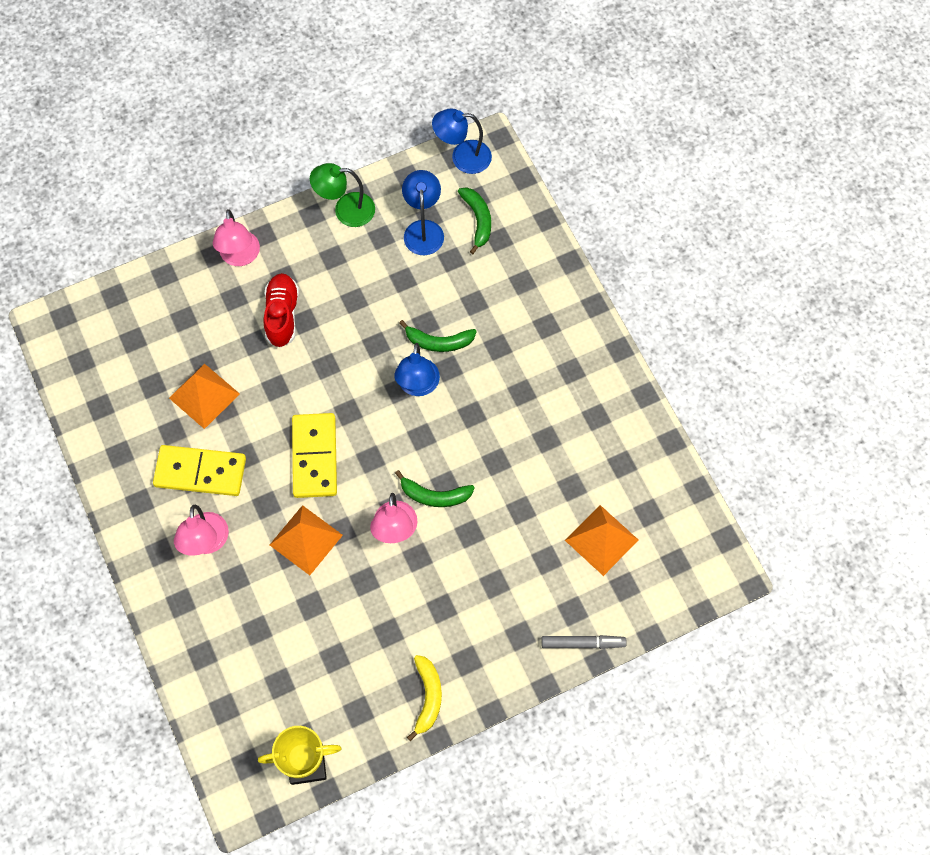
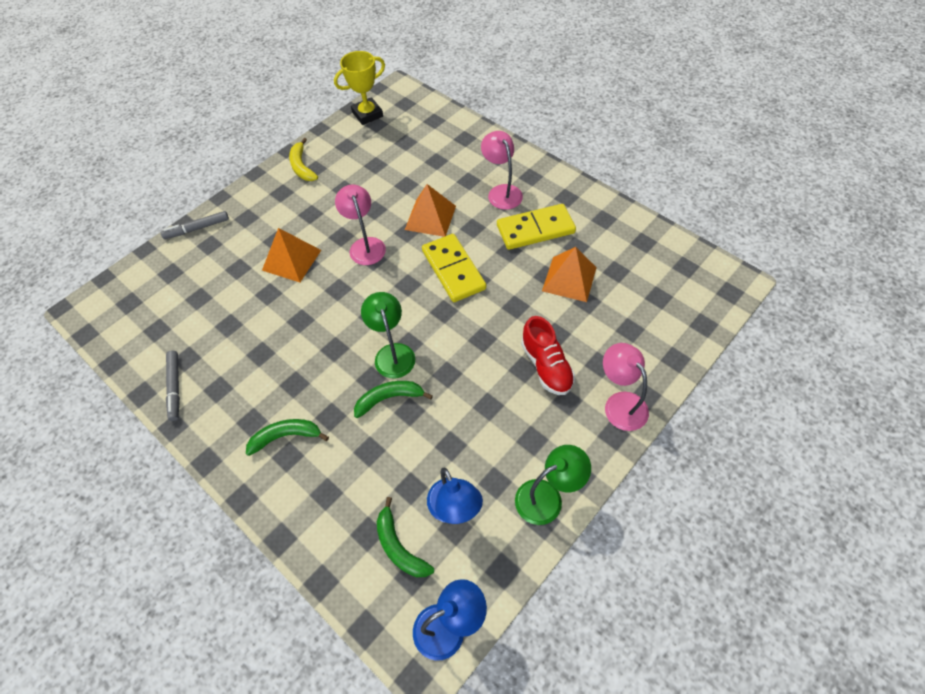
camera: 160 degrees right, 10 degrees down
blue lamp [394,343,440,396] -> green lamp [361,292,415,379]
green banana [395,470,475,507] -> green banana moved to [246,419,329,456]
orange pyramid [565,505,638,576] -> orange pyramid moved to [262,228,321,282]
none -> grey marker [166,351,180,421]

